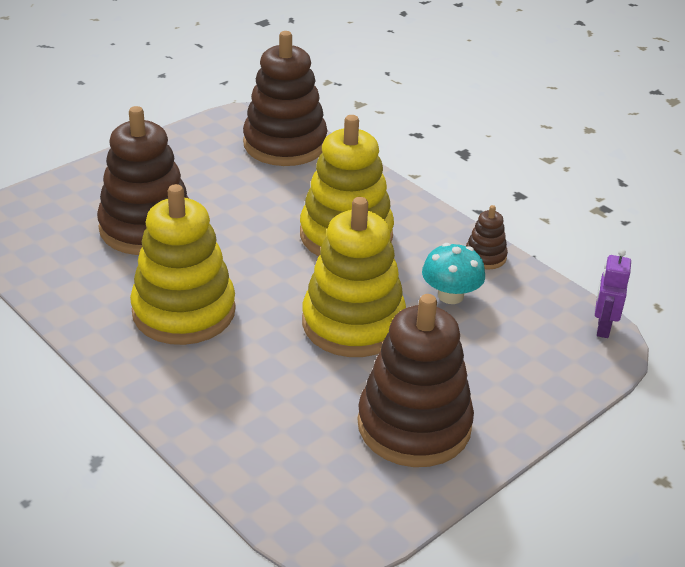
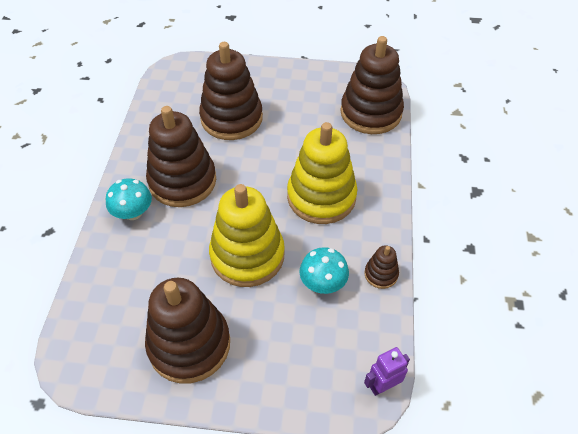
camera: 50 degrees right, 15 degrees up
yellow stacking toy [130,184,236,345] -> brown stacking toy [146,106,216,207]
none -> turquoise mushroom [105,178,152,220]

